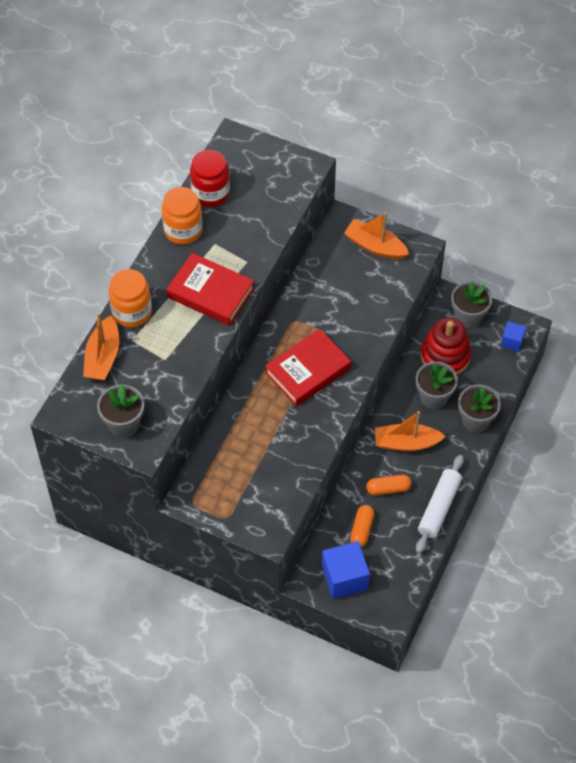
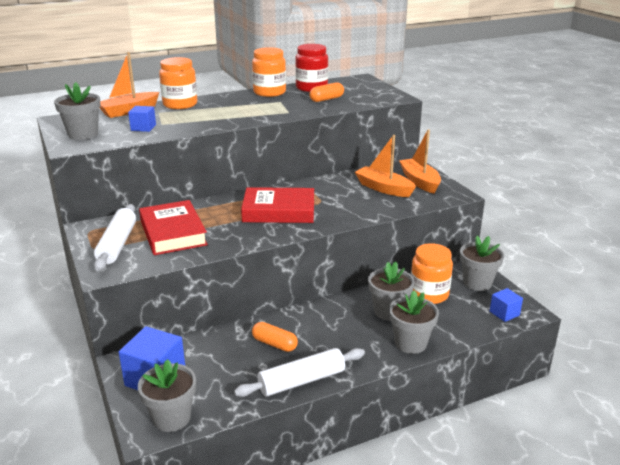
camera: 40 degrees right, 30 degrees down
red book [167,253,254,326] -> red book moved to [139,200,208,255]
orange capsule [350,505,374,547] -> orange capsule moved to [309,82,344,102]
orange boat [375,411,446,451] -> orange boat moved to [355,135,416,197]
red stacking toy [421,317,471,375] -> orange jar [411,243,453,304]
none -> white rolling pin [94,204,136,271]
none -> blue cube [128,106,156,132]
none -> grey flower pot [138,359,196,432]

